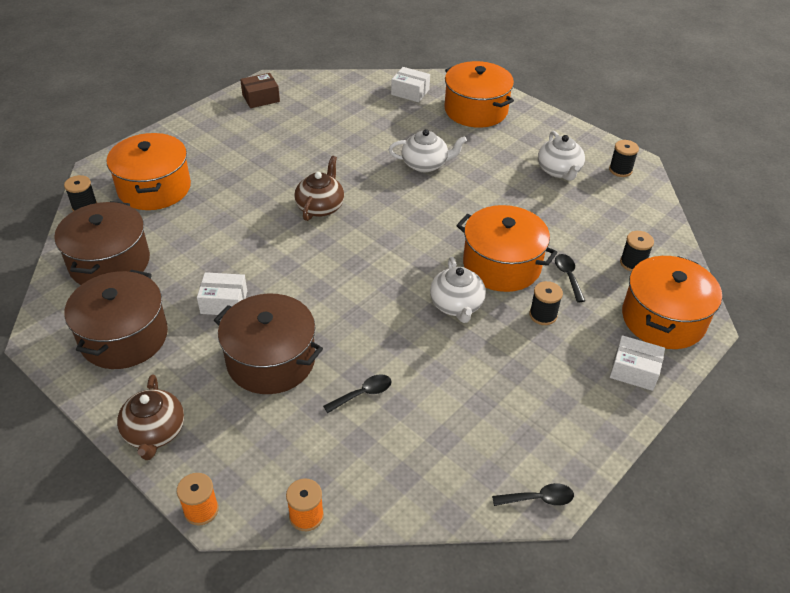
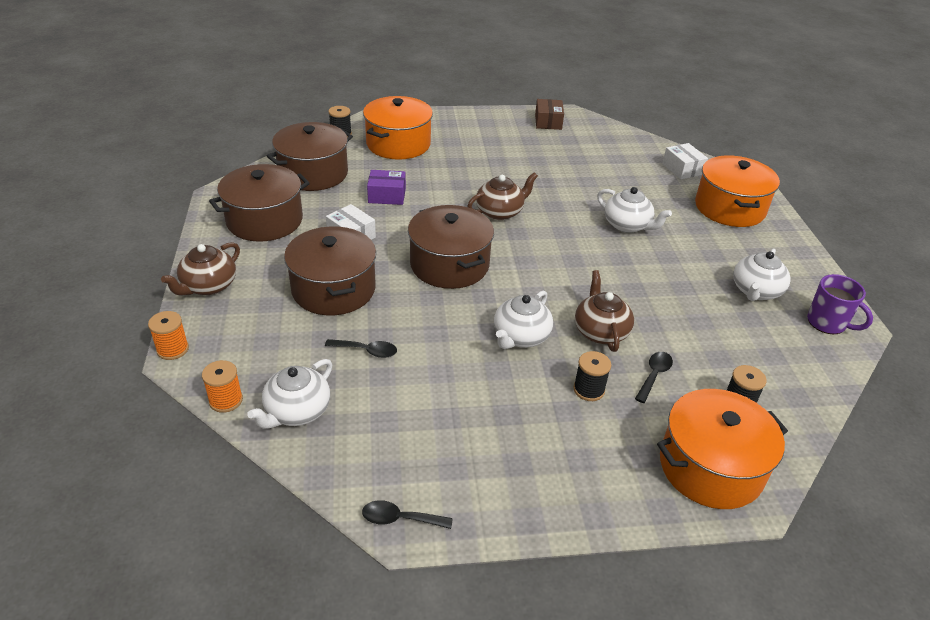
camera: 40 degrees right, 5 degrees down
brown box [240,73,280,108] -> brown box turned 75 degrees clockwise [535,99,564,130]
orange pot [456,205,558,292] -> brown teapot [575,270,634,352]
black spoon [492,483,574,506] -> black spoon turned 150 degrees clockwise [362,500,453,529]
black spool [609,140,639,177] -> purple mug [807,274,873,334]
white box [610,335,665,391] -> none
none -> white teapot [247,359,332,429]
none -> purple box [367,170,406,205]
none -> brown pot [408,205,494,289]

